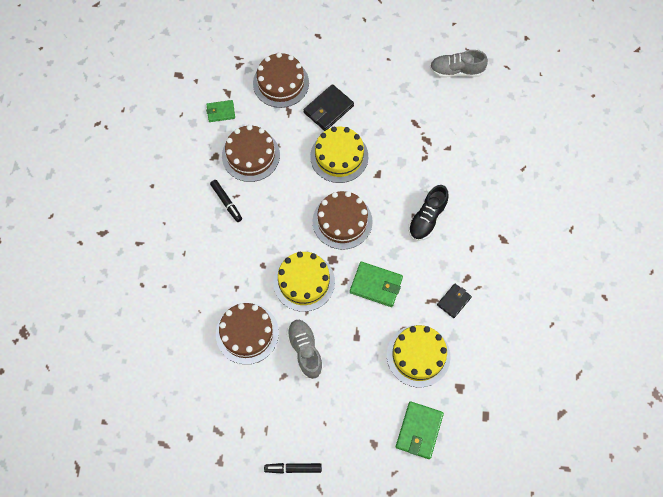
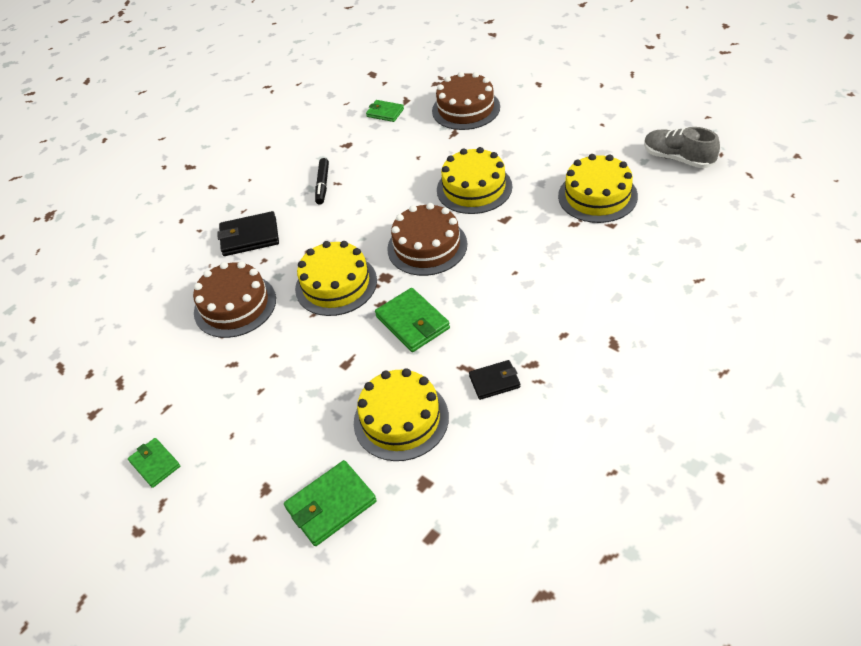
camera: 40 degrees right, 20 degrees down
brown cake [222,125,280,182] -> none
black marker [264,463,322,474] -> green wallet [128,438,180,488]
grey shoe [287,319,323,379] -> none
black wallet [304,84,354,131] -> black wallet moved to [217,211,279,256]
black shoe [408,185,449,241] -> none
none -> yellow cake [558,154,638,223]

